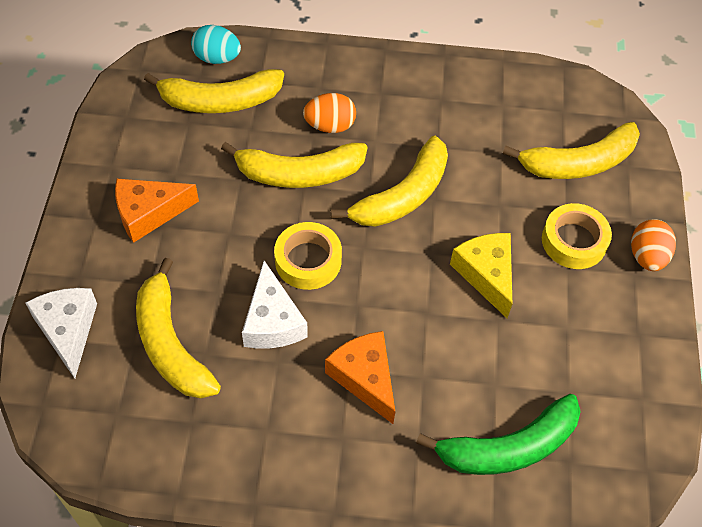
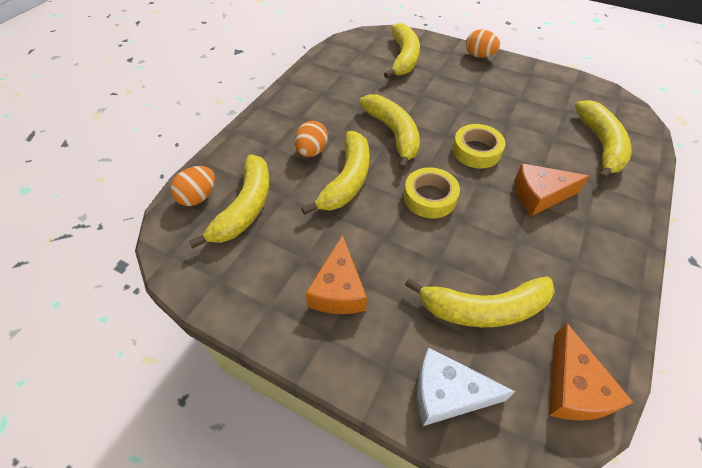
camera: 65 degrees left, 5 degrees down
turquoise egg [191,25,241,64] -> orange egg [170,166,215,206]
white cheese [242,261,308,349] -> none
green banana [416,394,581,475] -> yellow banana [575,100,632,180]
yellow cheese [450,233,512,318] -> none
yellow tape [542,203,612,269] -> yellow tape moved to [452,124,506,168]
none -> orange cheese [549,323,633,421]

